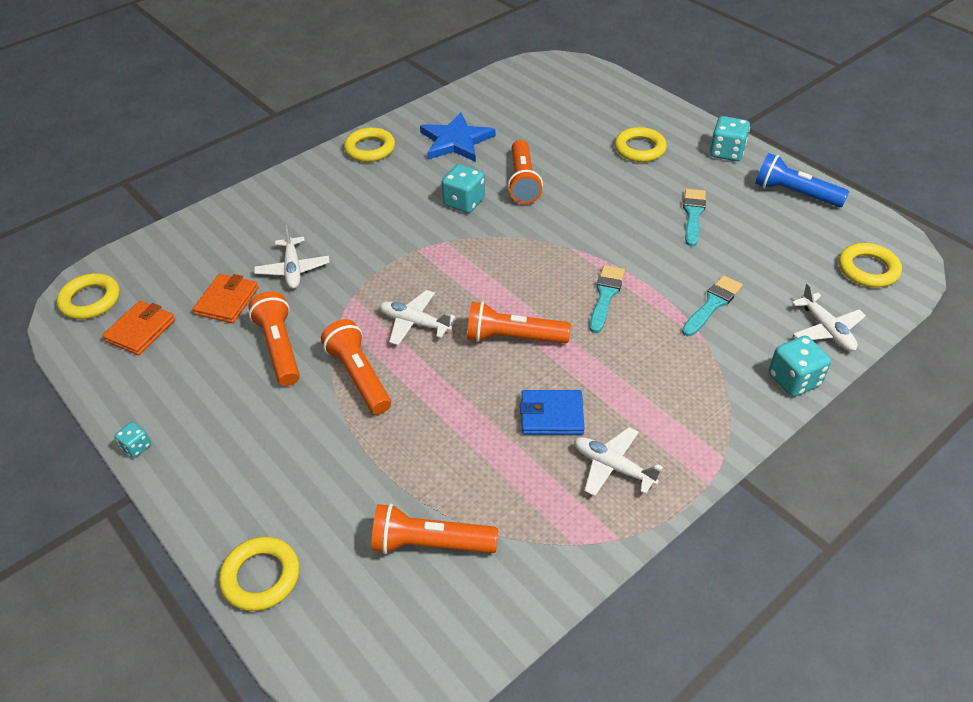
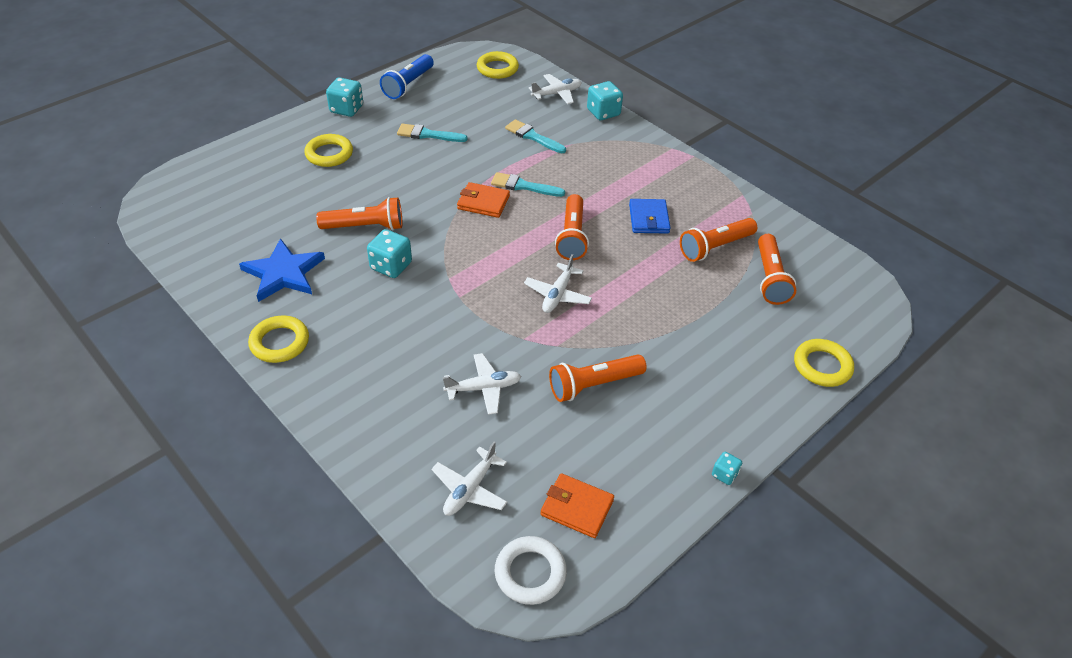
camera: 95 degrees left, 0 degrees up
yellow ring [57,273,120,319] -> white ring [495,536,567,605]
orange wallet [193,274,258,323] -> orange wallet moved to [457,182,510,218]
orange flashlight [321,319,391,414] -> orange flashlight moved to [680,218,757,262]
white plane [574,427,663,496] -> white plane moved to [432,442,507,516]

